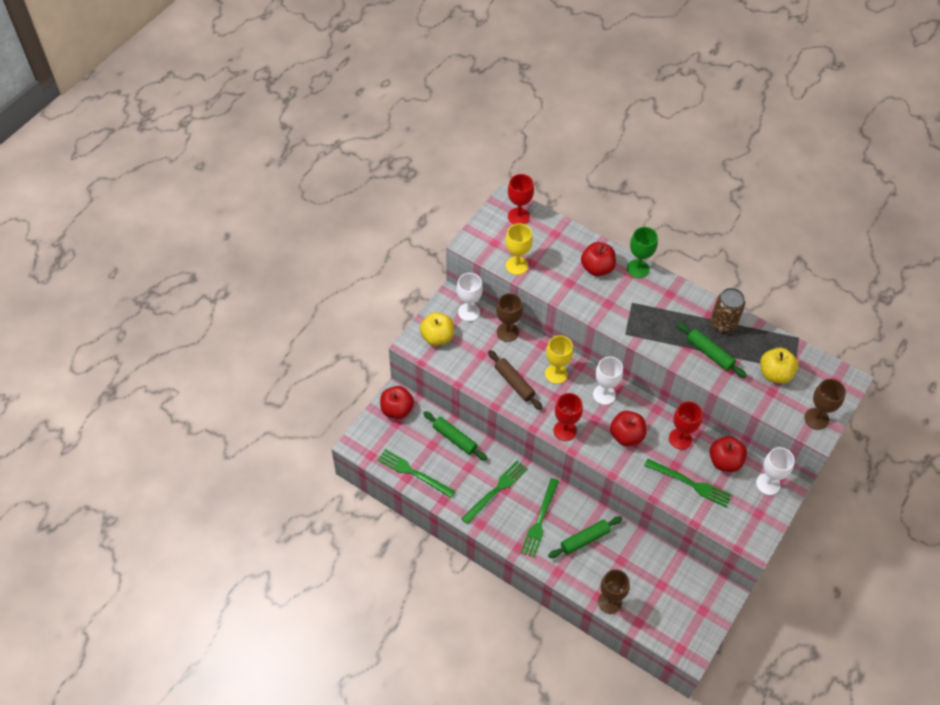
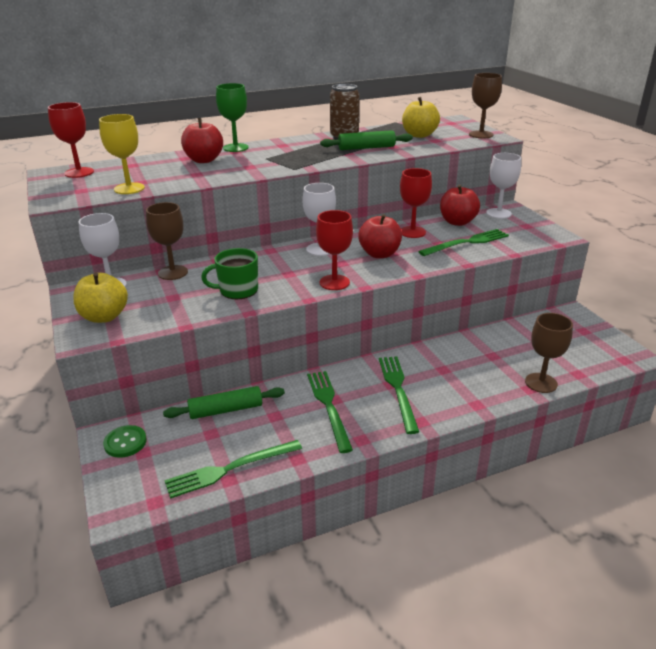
camera: 55 degrees left, 25 degrees down
red apple [380,386,414,419] -> green button [103,425,147,458]
brown rolling pin [488,350,542,410] -> green mug [201,248,258,299]
green fork [520,478,559,558] -> green fork turned 150 degrees counterclockwise [379,356,419,434]
yellow goblet [545,335,573,384] -> none
green rolling pin [548,516,622,558] -> none

